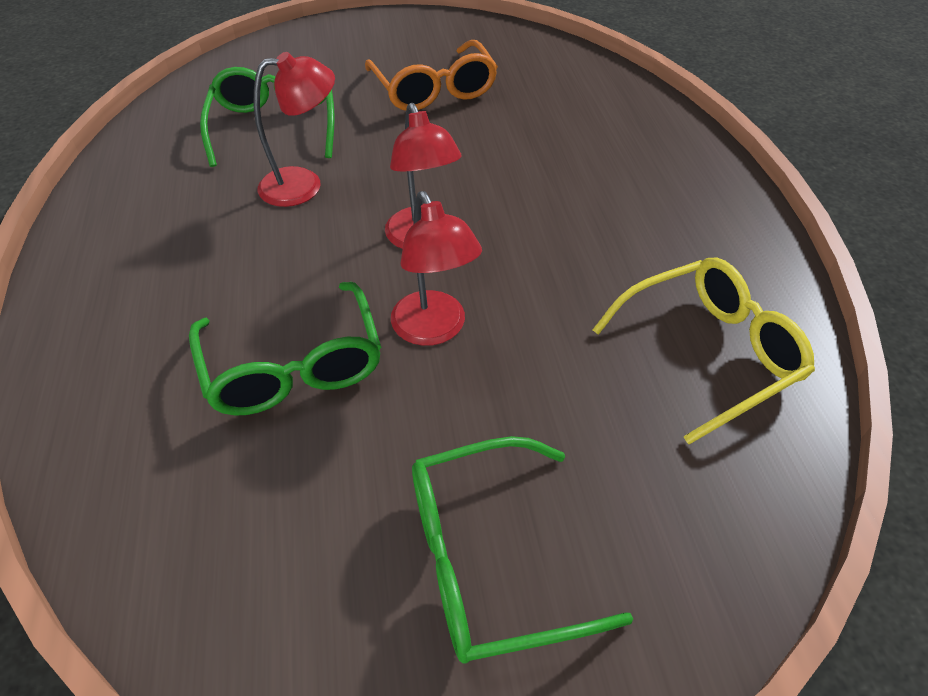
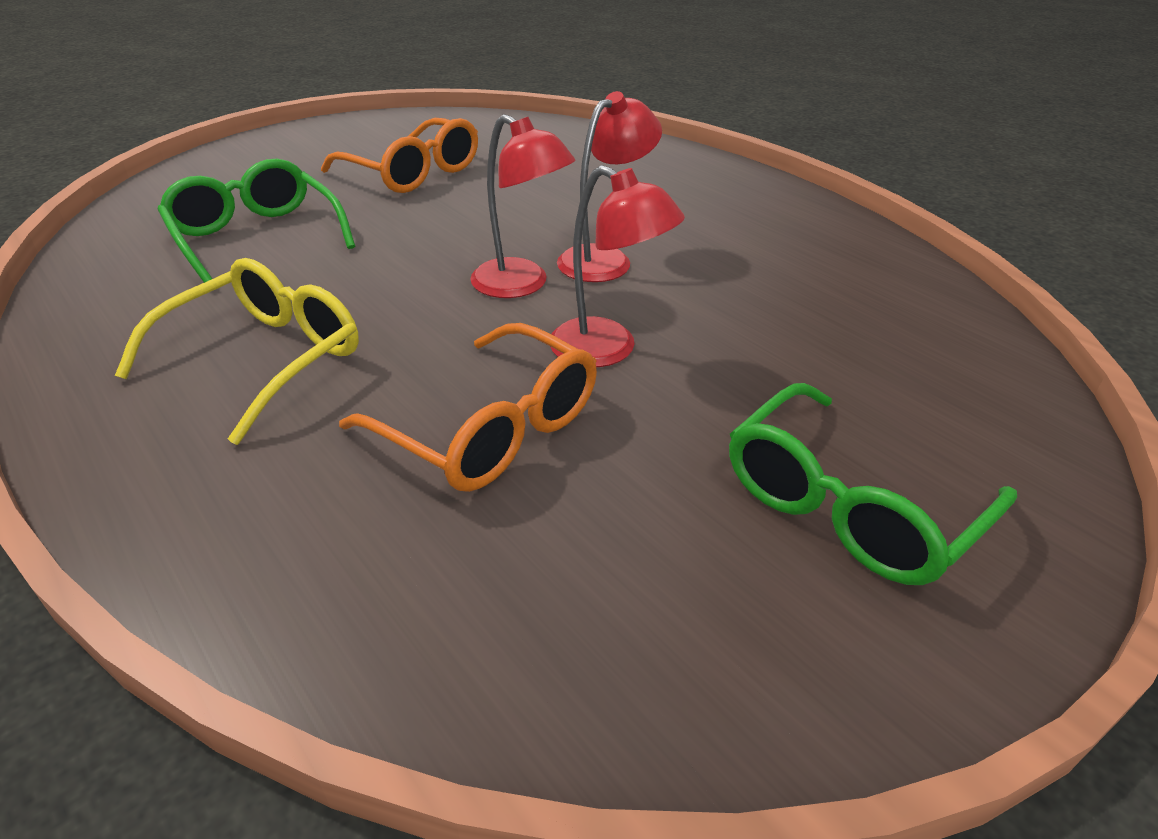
camera: 30 degrees left, 10 degrees down
green glasses [189,282,381,415] -> orange glasses [339,323,597,492]
red lamp [254,52,335,207] -> red lamp moved to [557,91,662,282]
yellow glasses [592,257,815,444] -> yellow glasses moved to [115,258,359,445]

